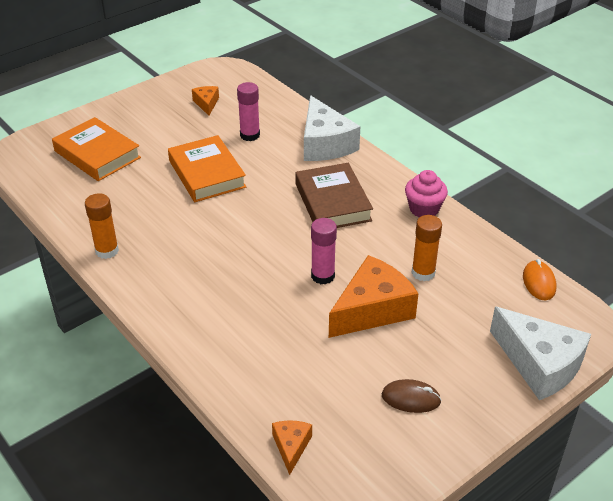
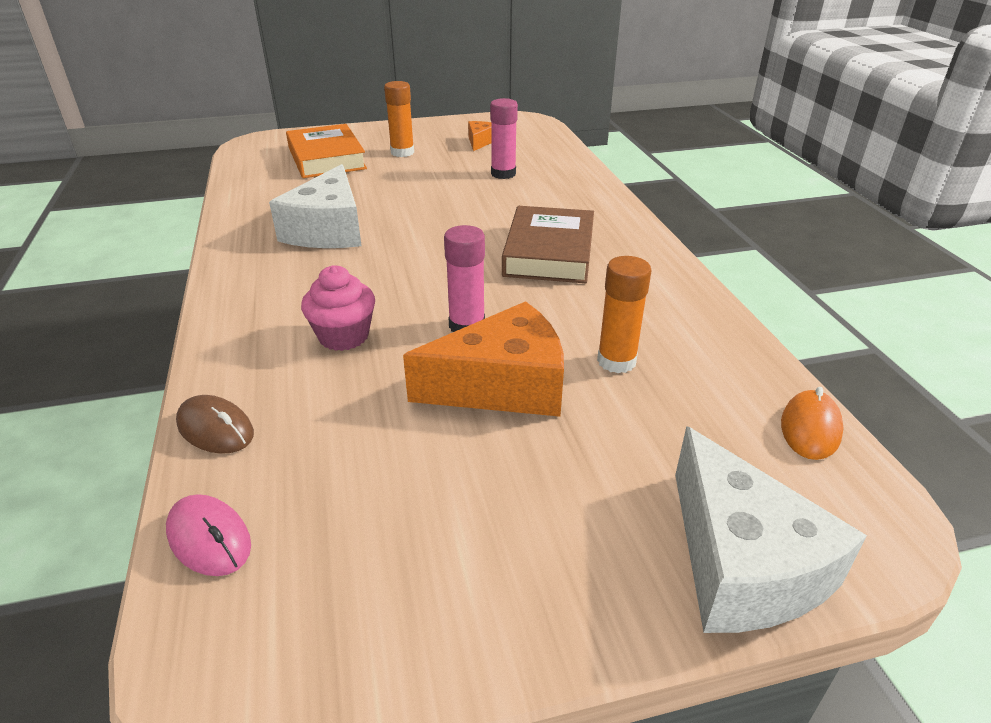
camera: 25 degrees right, 5 degrees down
orange glue stick [85,193,119,259] -> orange glue stick moved to [384,81,414,157]
orange book [168,135,246,202] -> none
orange cheese [272,420,312,475] -> pink mouse [166,494,251,576]
white cheese [304,95,360,161] -> white cheese moved to [269,164,362,248]
brown mouse [382,379,442,413] -> brown mouse moved to [176,395,254,454]
pink cupcake [405,170,448,217] -> pink cupcake moved to [301,266,375,351]

